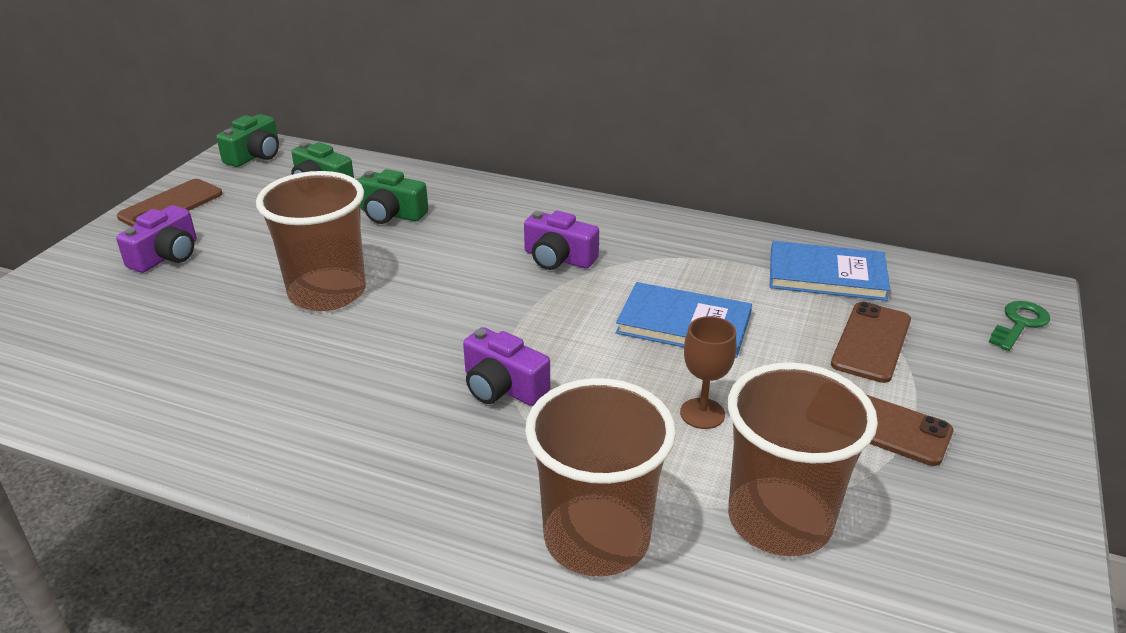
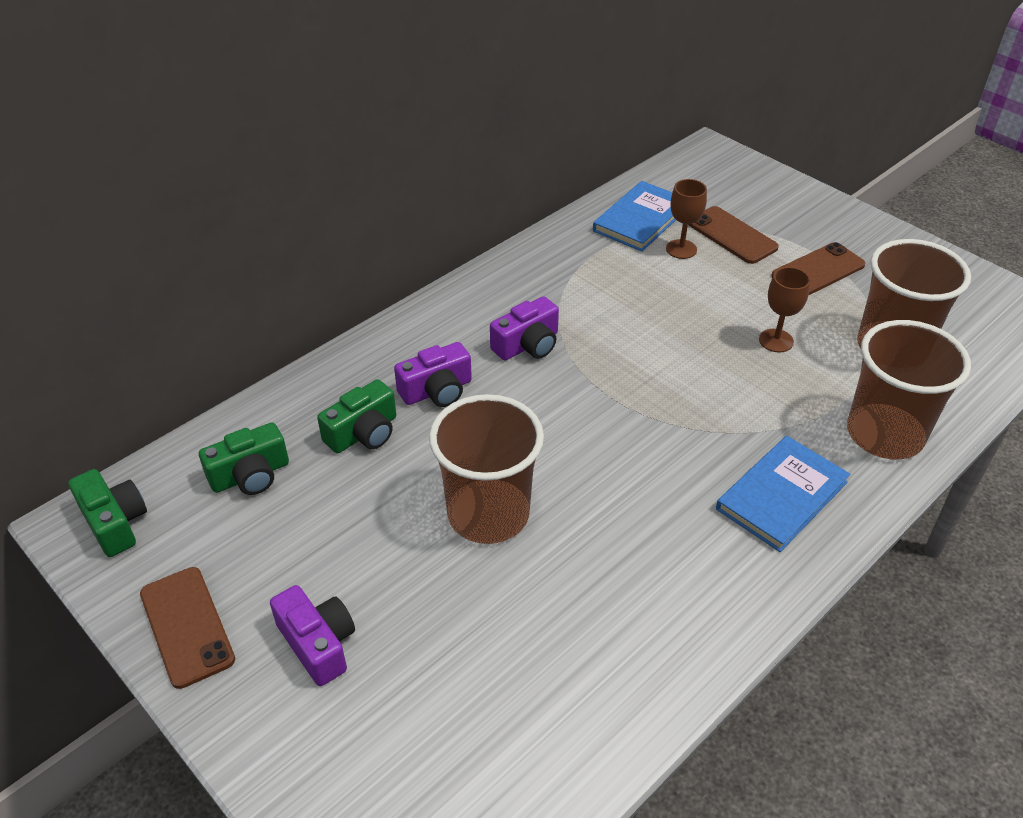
camera: 65 degrees left, 10 degrees up
purple camera [463,327,550,406] -> purple camera moved to [394,342,472,407]
blue book [616,282,752,358] -> blue book moved to [716,436,850,552]
green key [989,301,1050,351] -> none
none -> brown goblet [666,179,707,259]

